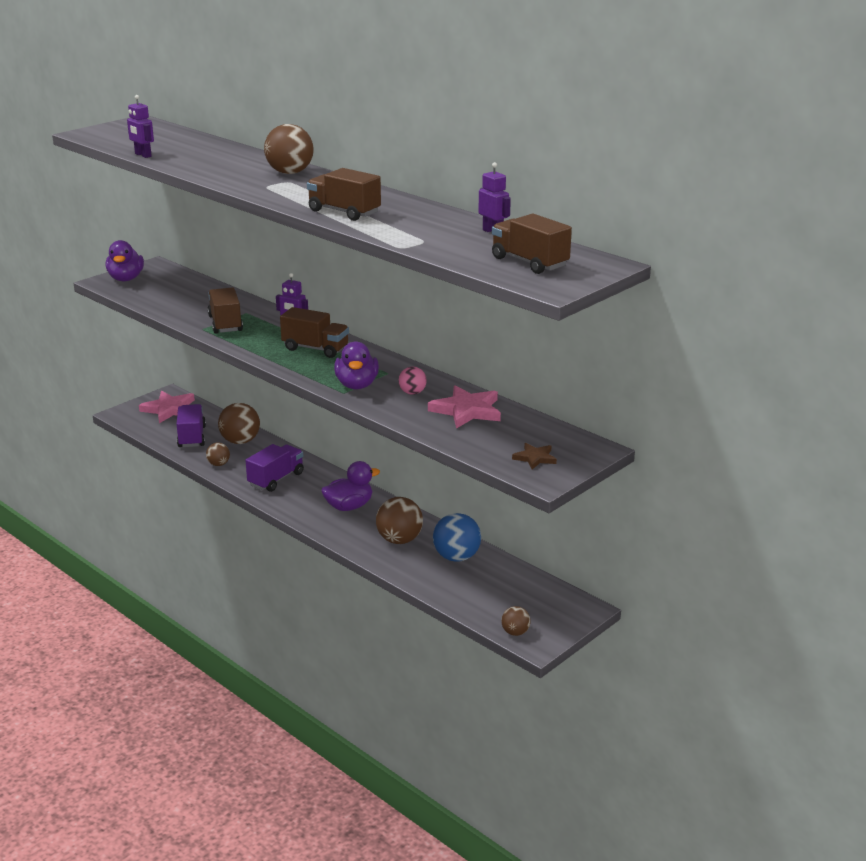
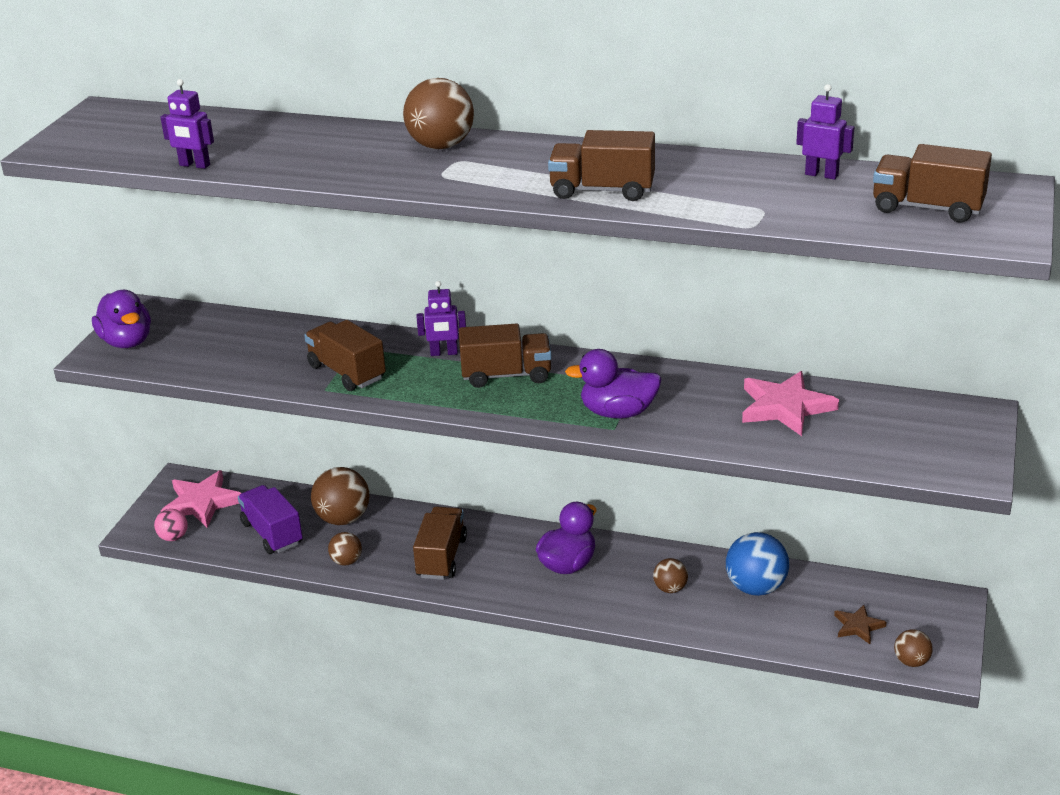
camera: 25 degrees left, 5 degrees up
purple truck [245,444,304,492] -> brown truck [413,506,467,580]
purple duck [334,341,379,390] -> purple duck turned 120 degrees clockwise [565,349,662,419]
brown ball [376,497,423,544] -> brown ball [653,558,688,593], size x0.56
pink ball [399,366,427,395] -> pink ball moved to [154,509,188,541]
brown star [512,443,557,469] -> brown star moved to [834,605,887,644]

